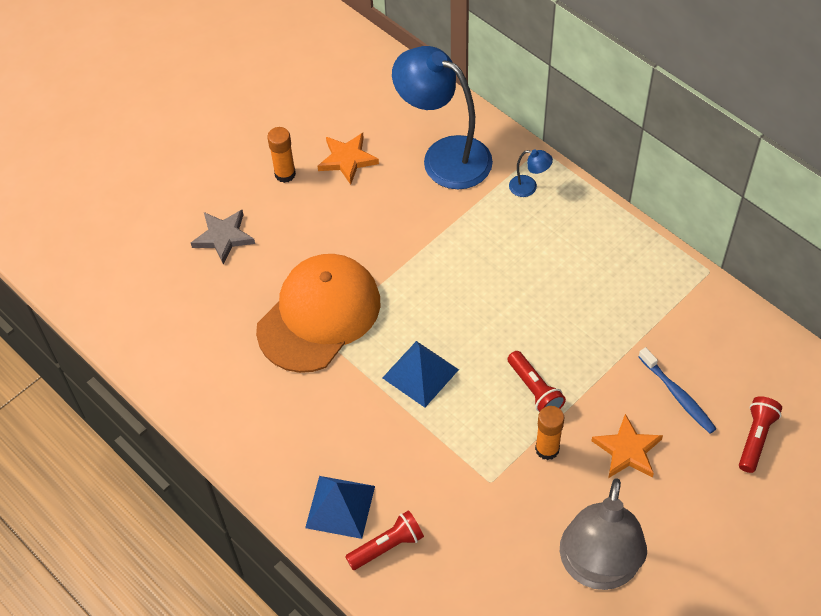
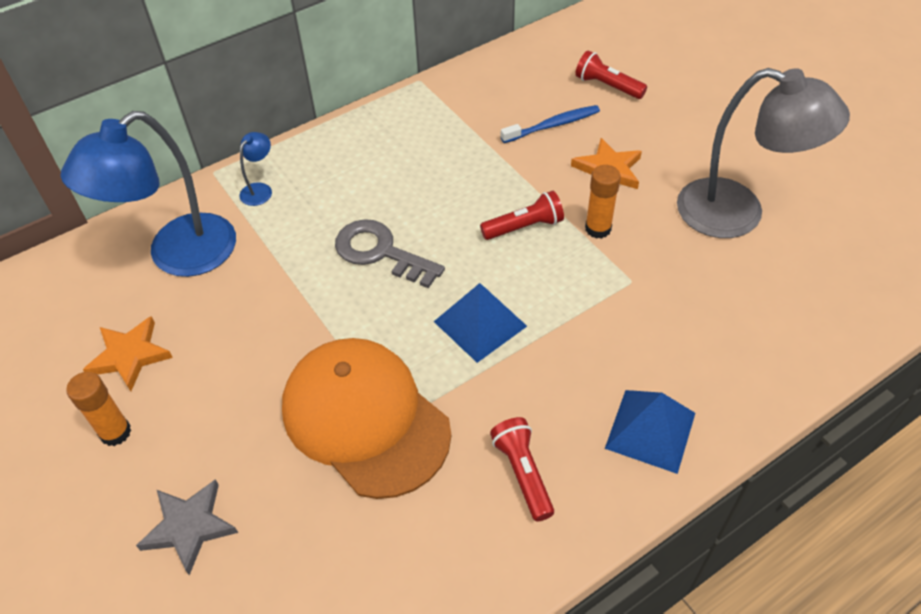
camera: 80 degrees left, 5 degrees down
red flashlight [345,510,424,570] -> red flashlight moved to [490,417,554,521]
none -> grey key [335,219,445,288]

